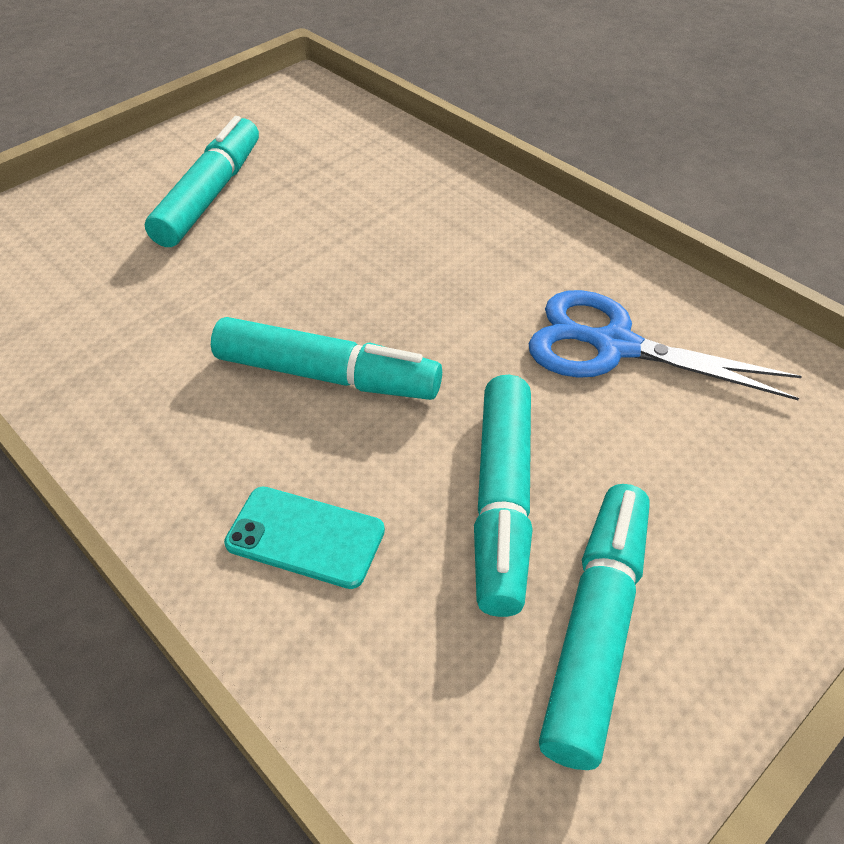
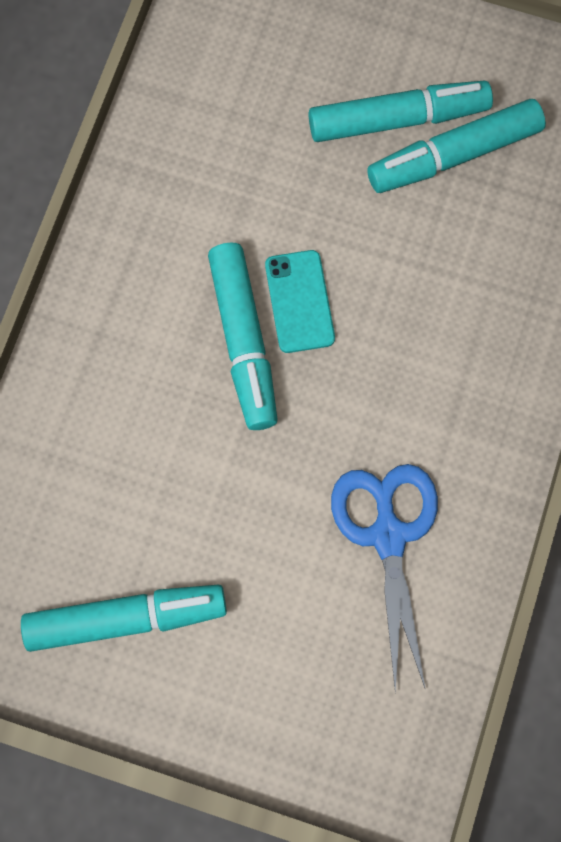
camera: 60 degrees right, 25 degrees up
turquoise phone [224,486,385,589] -> turquoise phone moved to [265,250,335,353]
turquoise marker [474,375,533,617] -> turquoise marker moved to [367,99,546,193]

